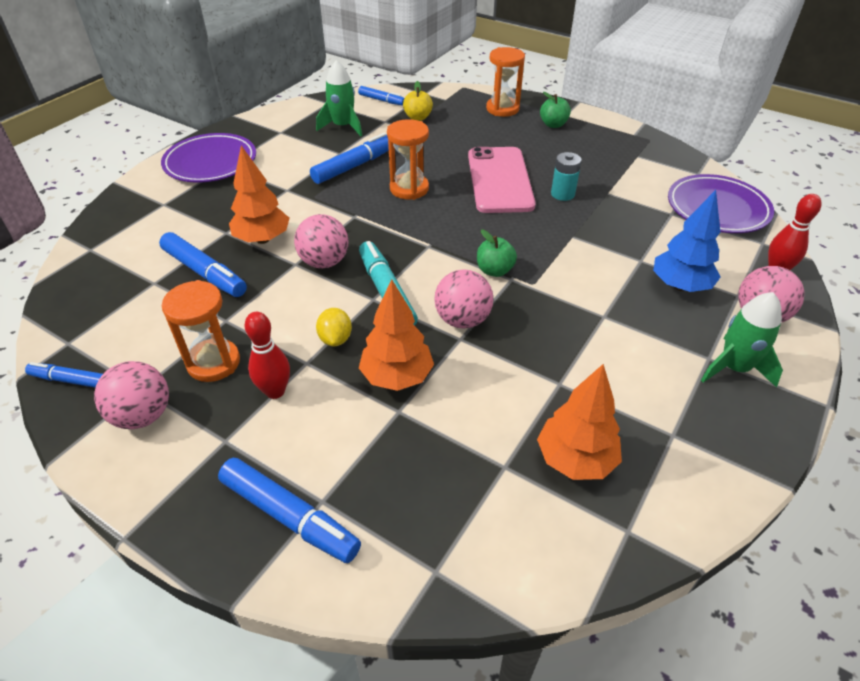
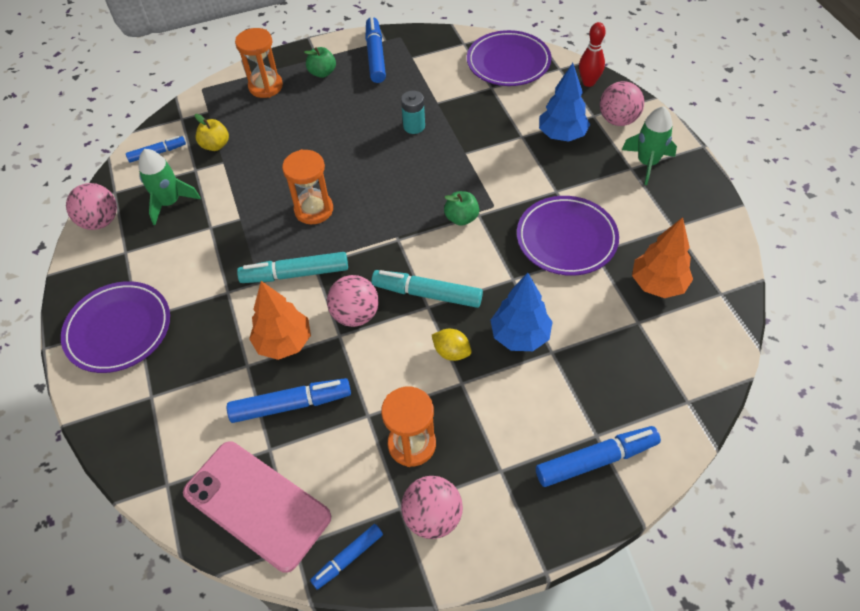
camera: 50 degrees left, 10 degrees up
red bowling pin [244,312,290,399] -> none
blue marker [310,133,389,184] -> blue marker moved to [365,17,386,83]
orange tree [359,279,434,391] -> blue tree [491,273,553,351]
pink ball [434,269,493,329] -> pink ball moved to [66,183,117,230]
pink phone [468,147,536,213] -> pink phone moved to [183,442,331,573]
none -> turquoise marker [237,252,348,283]
none -> purple plate [517,196,619,276]

